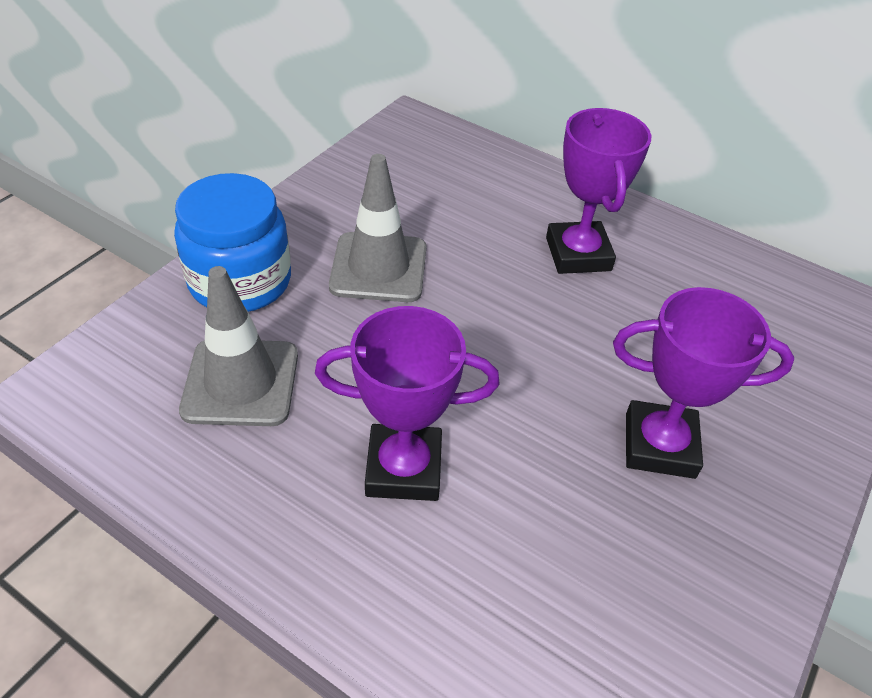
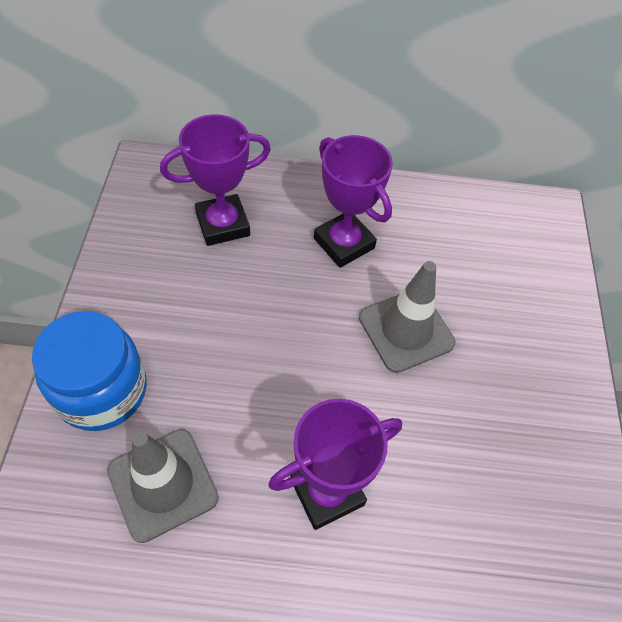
camera: 30 degrees left, 10 degrees up
grey traffic cone [329,154,426,302] -> grey traffic cone moved to [359,261,456,373]
purple trophy [613,287,794,479] -> purple trophy moved to [160,114,271,246]

